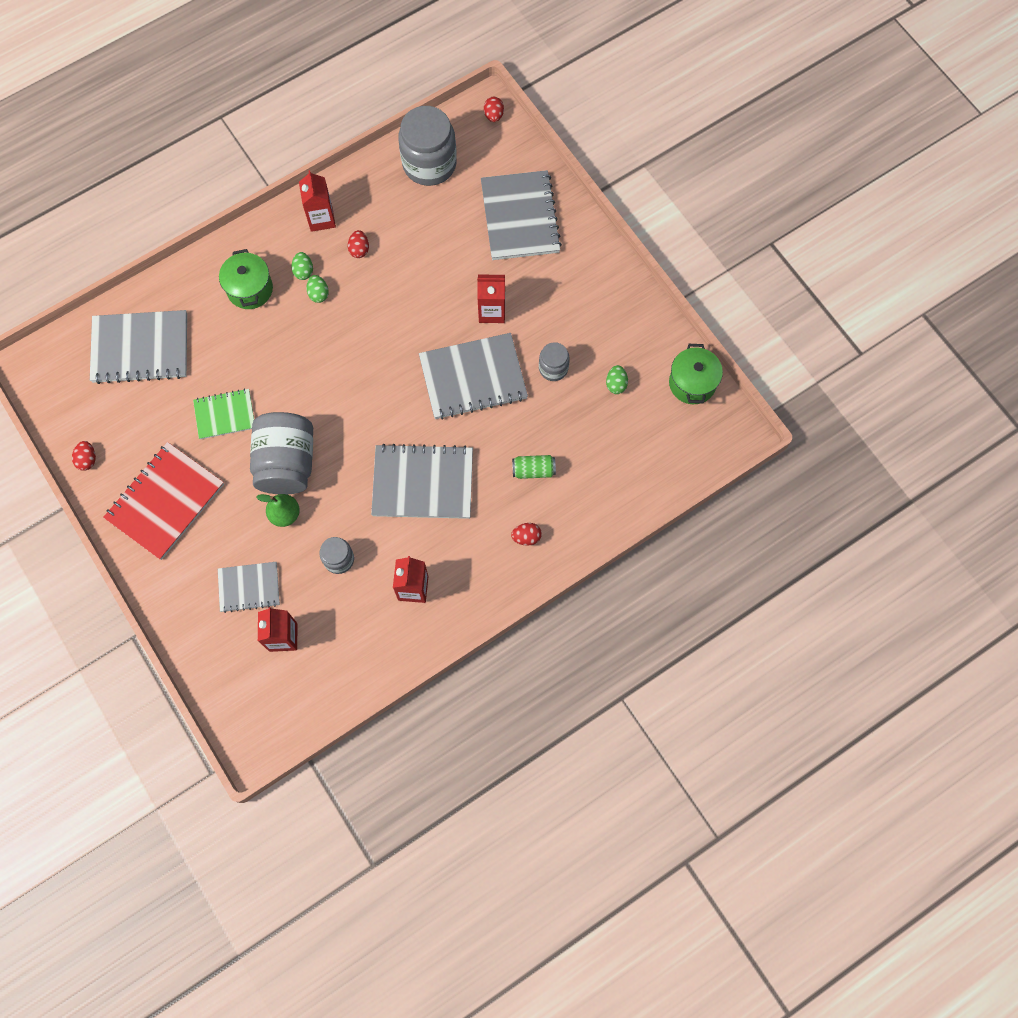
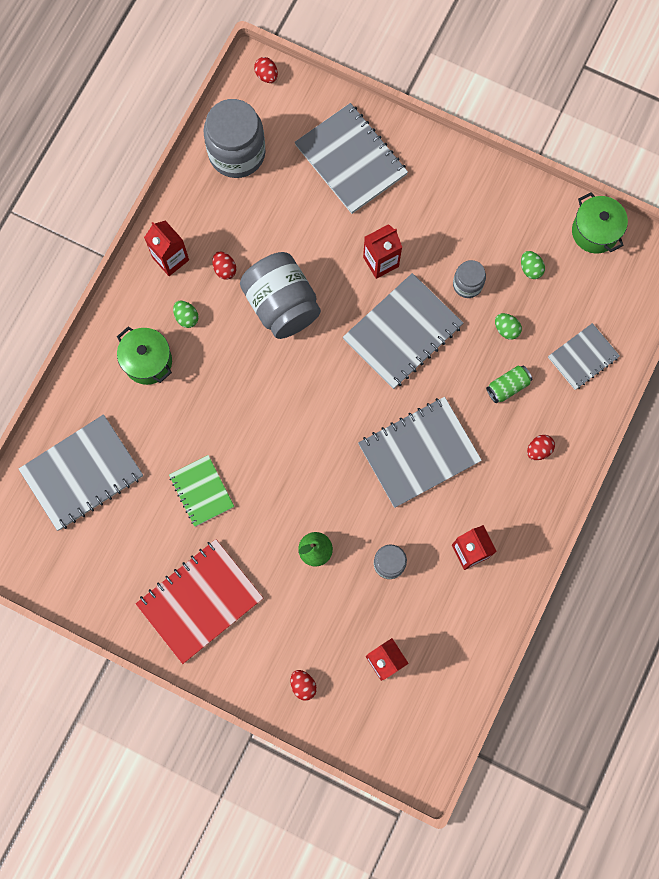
camera: 30 degrees left, 5 degrees up
red egg [72,441,96,471] -> red egg moved to [291,670,317,701]
red notebook [103,442,224,560] -> red notebook turned 45 degrees clockwise [136,539,263,664]
green notebook [193,389,254,439] -> green notebook turned 75 degrees counterclockwise [169,455,234,527]
grey notebook [218,562,280,613] -> grey notebook moved to [548,323,620,390]
grey jar [250,412,313,495] -> grey jar moved to [240,252,321,339]
green egg [306,275,329,303] -> green egg moved to [495,313,522,340]

